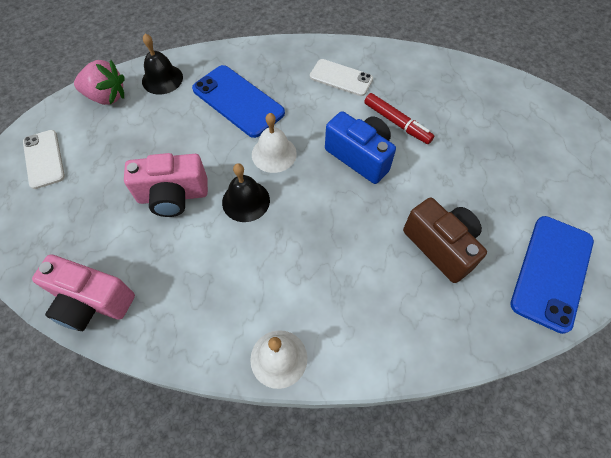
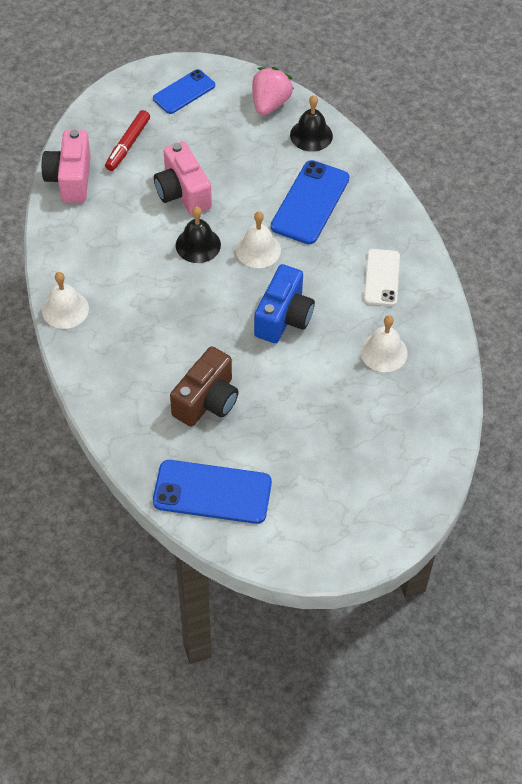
camera: 70 degrees right, 5 degrees down
white phone [23,130,65,189] -> blue phone [153,69,215,114]
pink strawberry [74,60,125,105] -> pink strawberry turned 150 degrees counterclockwise [252,67,294,116]
red marker [364,93,434,144] -> red marker moved to [105,110,150,171]
none -> white bell [360,315,408,372]

